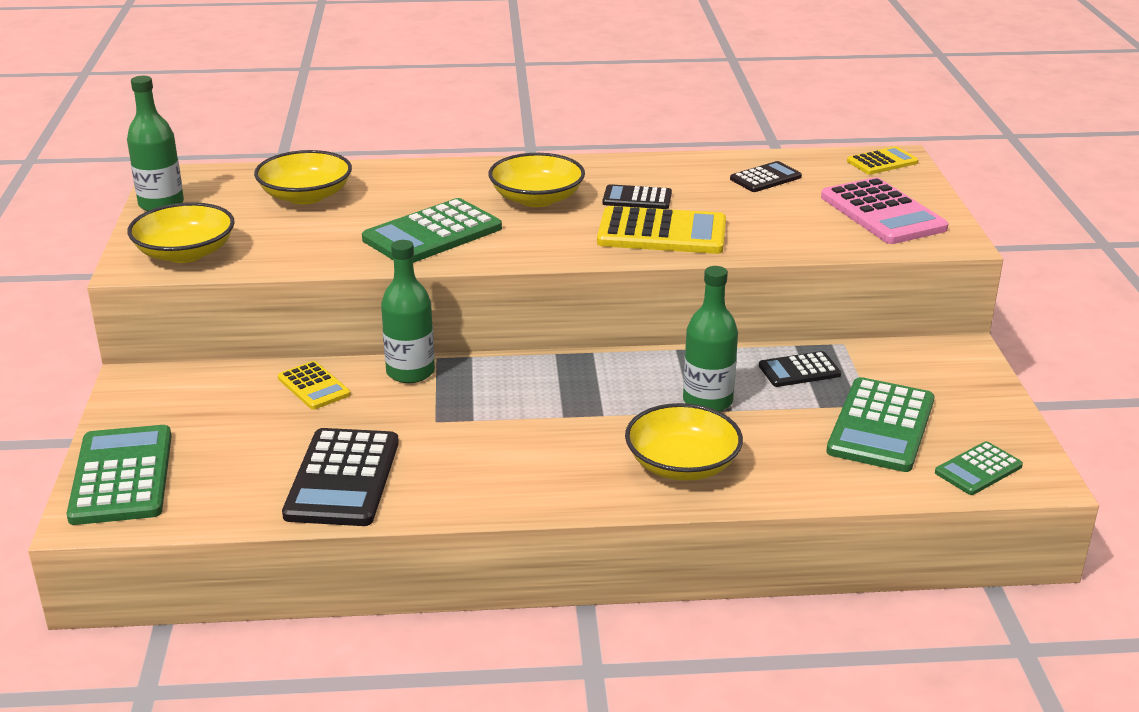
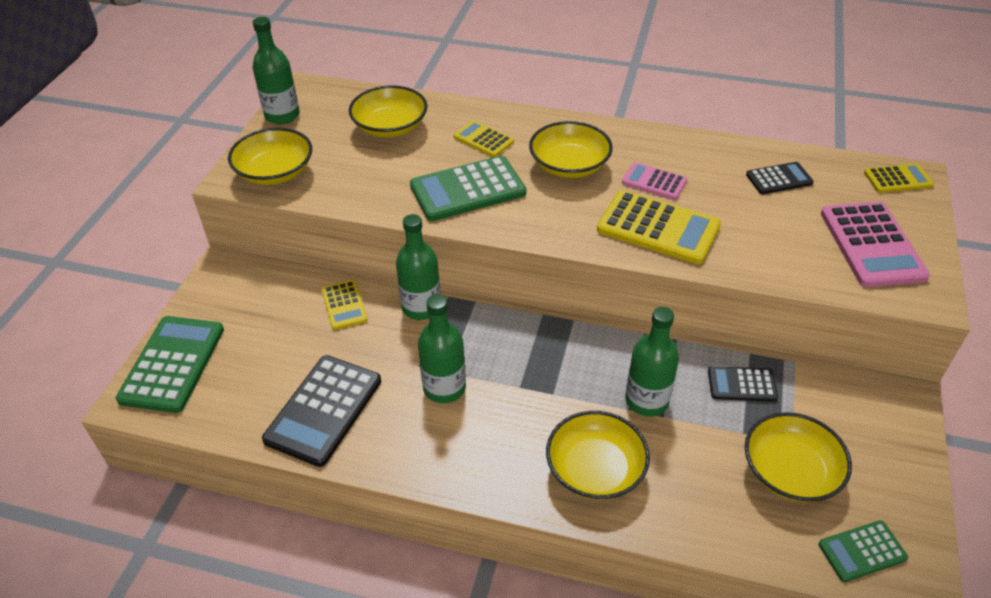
camera: 20 degrees right, 15 degrees up
black calculator [603,184,672,209] -> pink calculator [622,162,687,200]
green calculator [826,377,934,472] -> yellow bowl [745,412,852,502]
none -> green bottle [418,294,466,403]
none -> yellow calculator [454,120,514,157]

